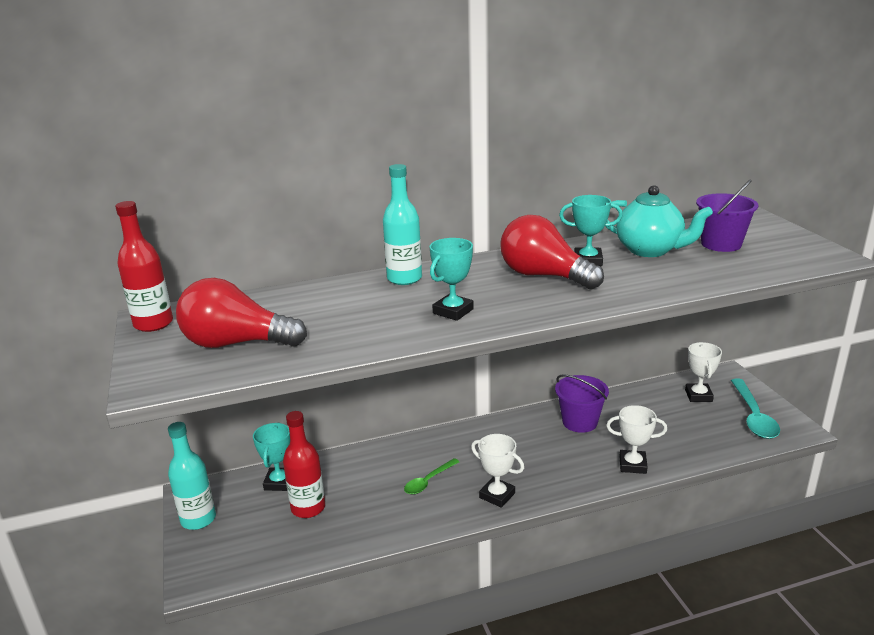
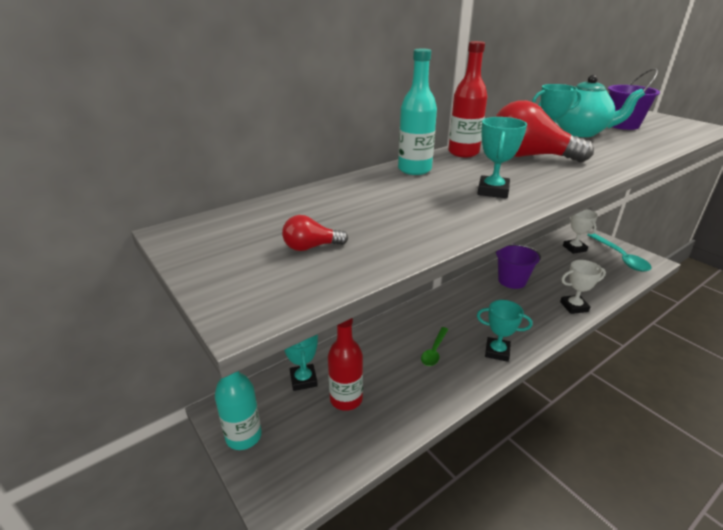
camera: 20 degrees left, 5 degrees up
red bottle [115,201,173,332] -> red bottle moved to [448,41,487,157]
red light bulb [176,278,307,348] -> red light bulb [282,215,348,251], size x0.45
white trophy [471,434,524,508] -> turquoise trophy [477,300,533,362]

